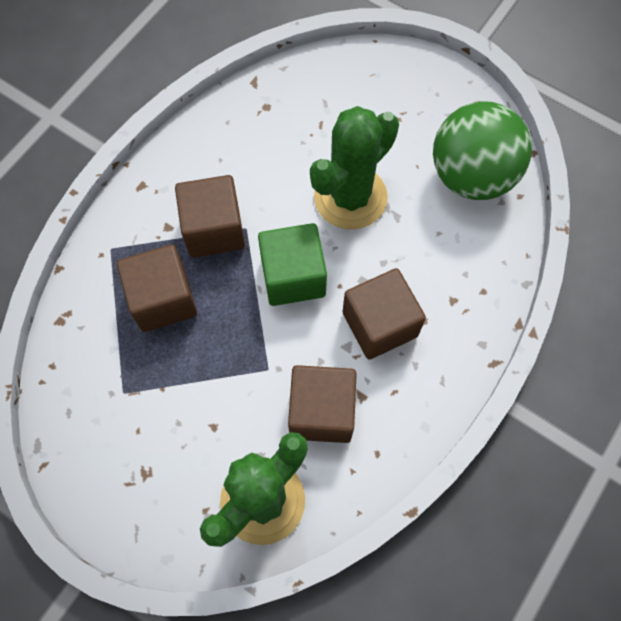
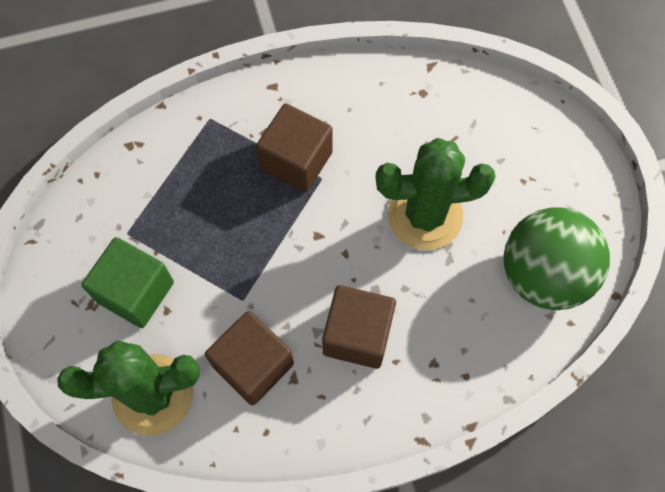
camera: 40 degrees right, 0 degrees up
brown cube [117,244,197,332] -> none
green cube [258,223,327,306] -> green cube moved to [81,237,174,328]

